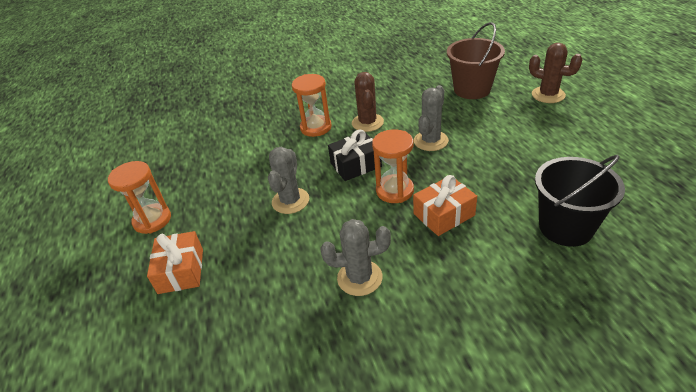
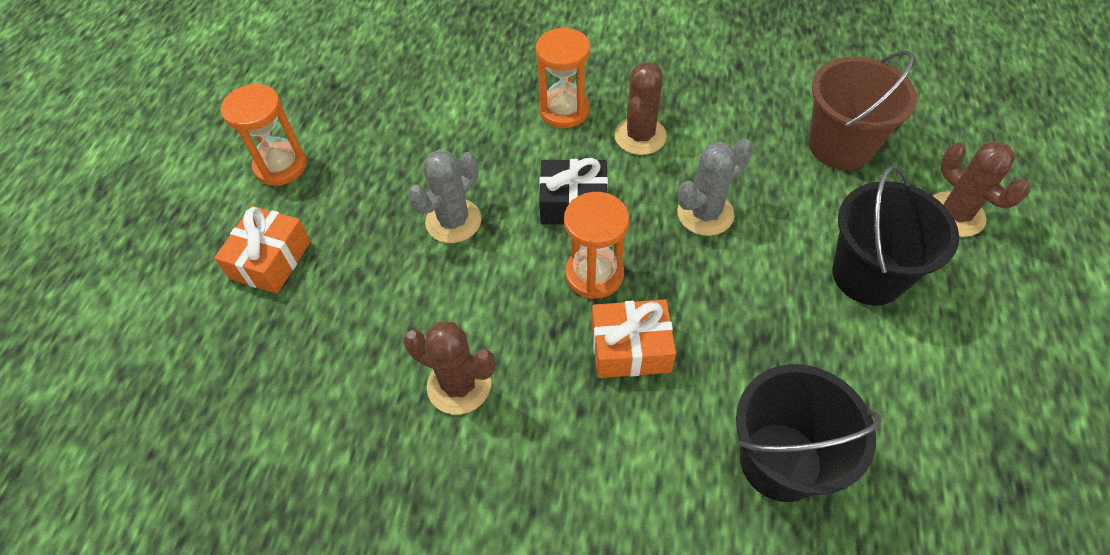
camera: 25 degrees right, 15 degrees up
grey cactus [320,219,391,296] -> brown cactus [403,322,496,414]
none -> black bucket [832,165,959,306]

